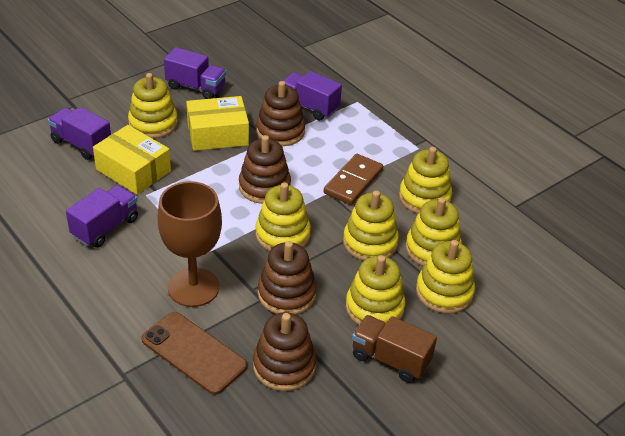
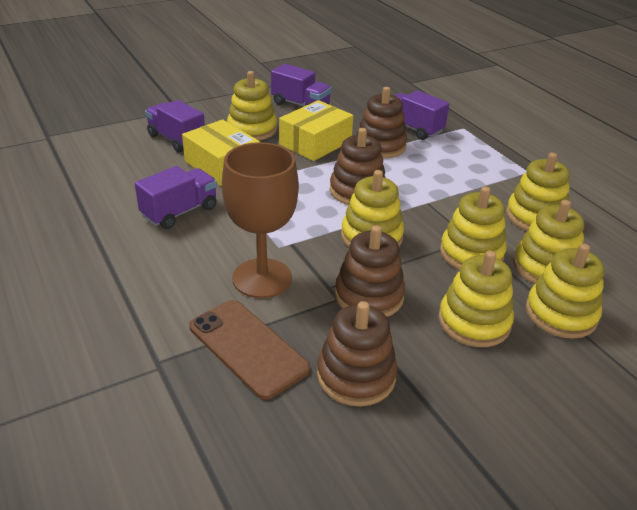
camera: 10 degrees right, 5 degrees down
yellow box [186,96,249,151] -> yellow box turned 45 degrees counterclockwise [279,100,353,161]
brown domino [324,154,383,205] -> none
brown truck [352,315,437,383] -> none

